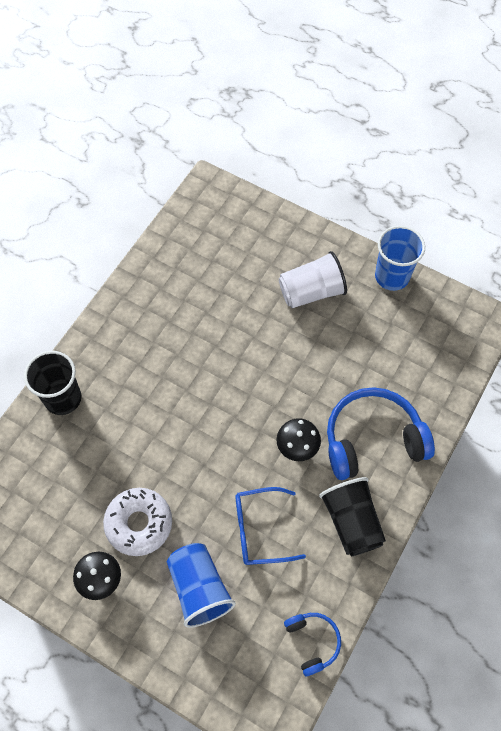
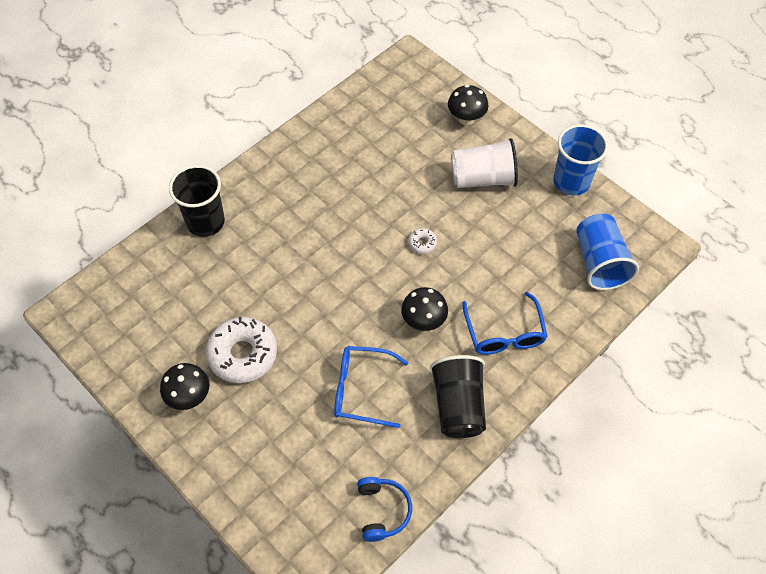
camera: 15 degrees right, 5 degrees down
blue cup [167,543,236,628] -> blue cup moved to [576,214,639,290]
blue headphones [327,387,435,480] -> blue glasses [462,292,548,355]
none -> white donut [408,228,437,254]
none -> black mushroom [448,85,489,125]

